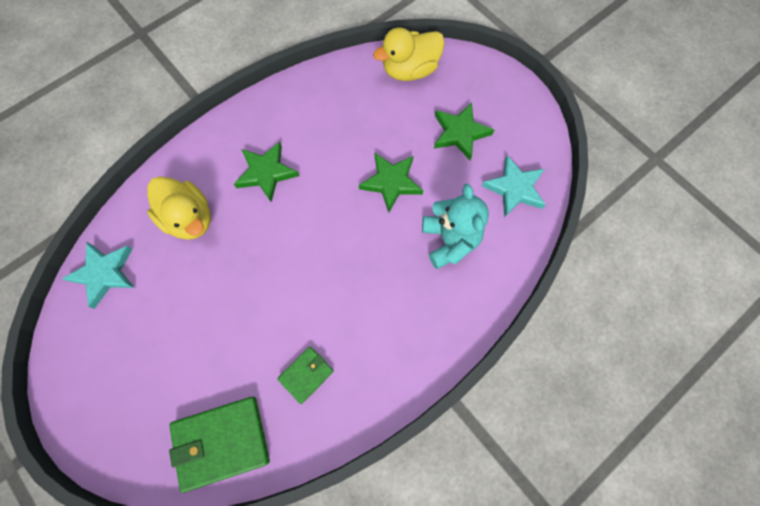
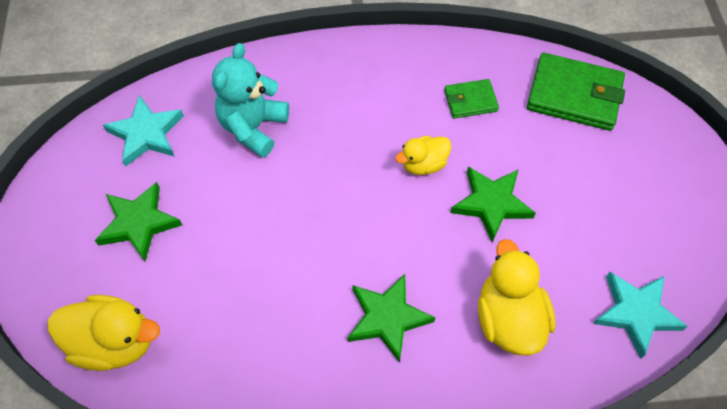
camera: 145 degrees left, 10 degrees down
green star [359,153,423,213] -> green star moved to [451,166,536,242]
none -> yellow duck [395,136,451,175]

